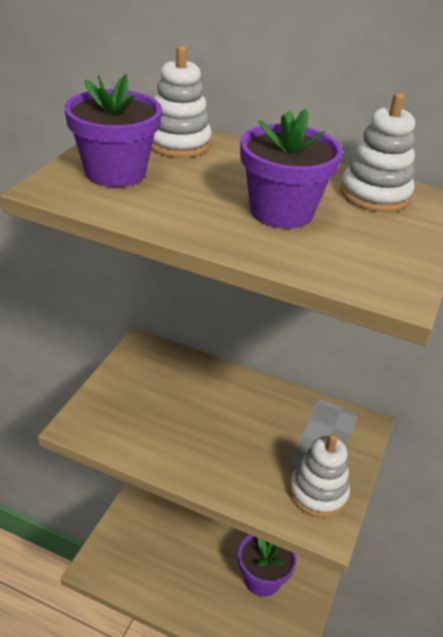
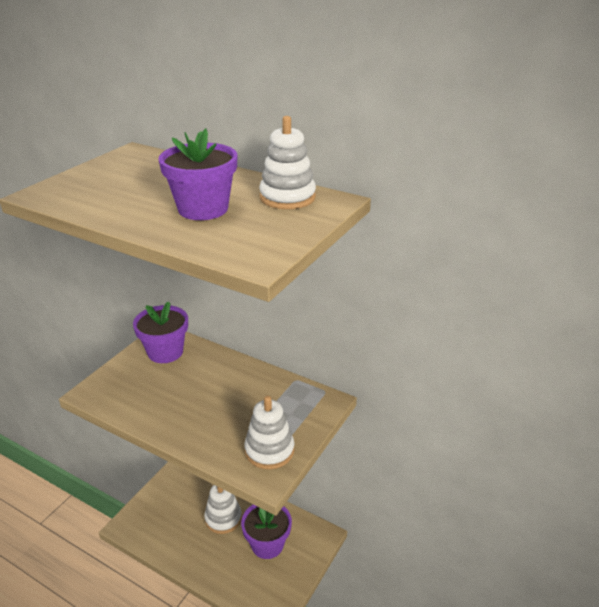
camera: 10 degrees right, 5 degrees down
purple flower pot [64,74,162,187] -> purple flower pot moved to [133,301,188,363]
white stacking toy [151,46,212,158] -> white stacking toy moved to [204,485,242,534]

